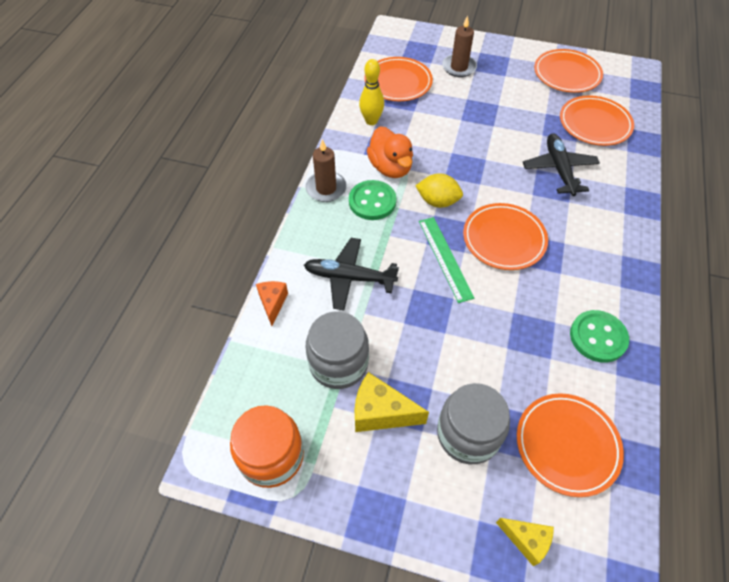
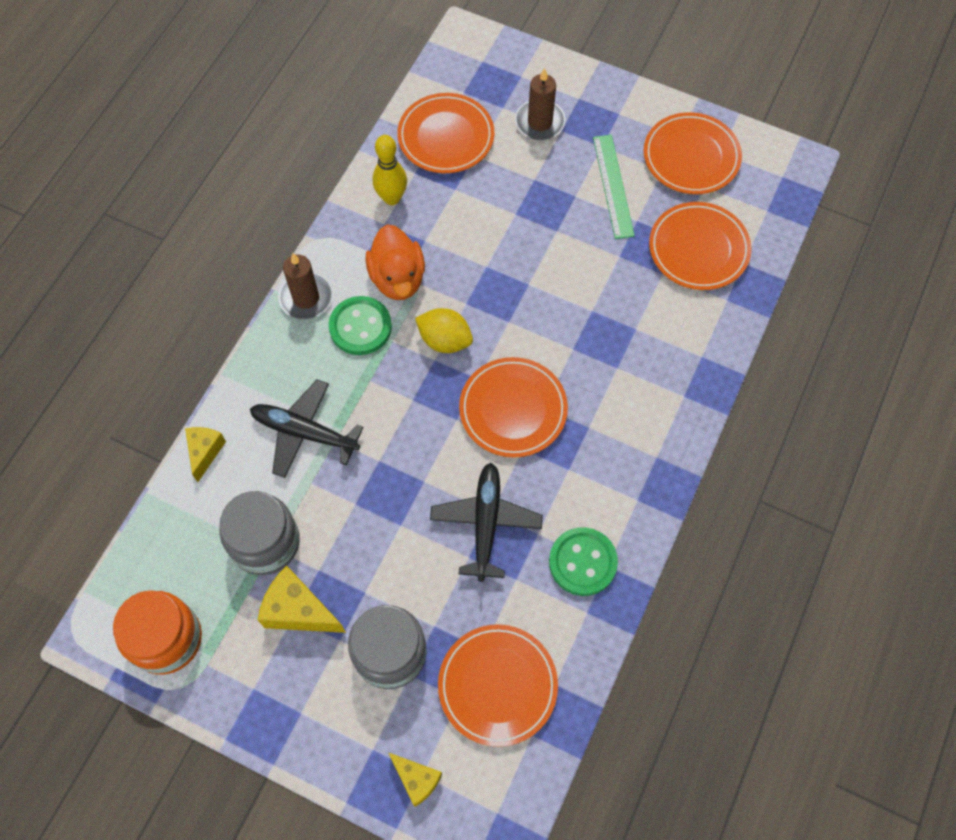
camera: 10 degrees right, 10 degrees up
orange cheese [256,281,288,326] -> yellow cheese [185,427,226,482]
green ruler [419,217,474,303] -> green ruler moved to [593,135,635,239]
black plane [523,134,600,196] -> black plane moved to [430,463,543,582]

